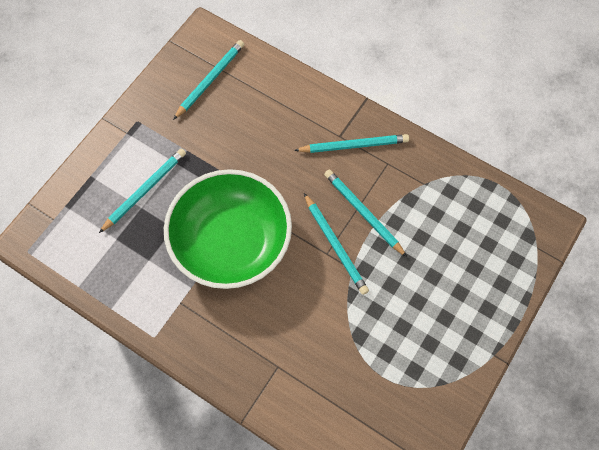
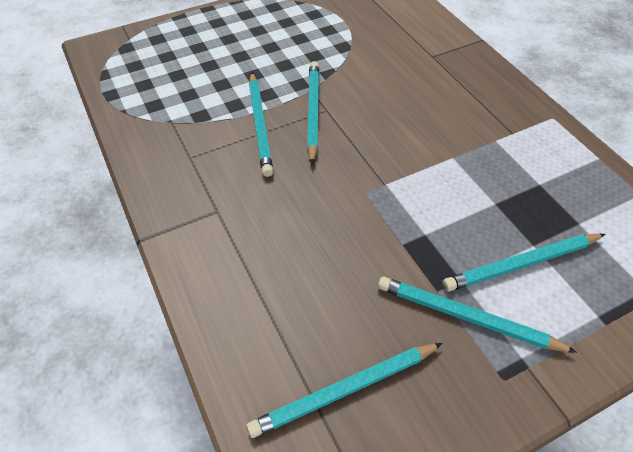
camera: 150 degrees left, 15 degrees down
green bowl [164,169,292,289] -> none
turquoise pencil [294,134,409,153] -> turquoise pencil moved to [378,277,577,353]

